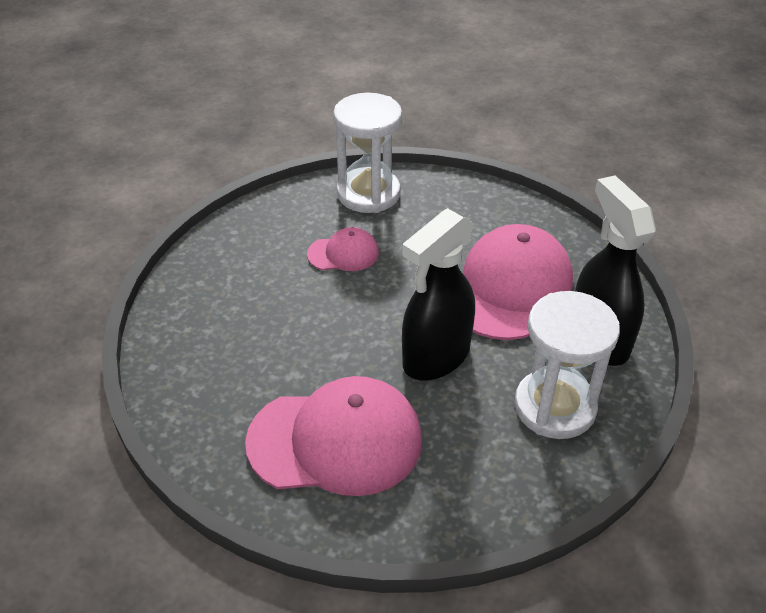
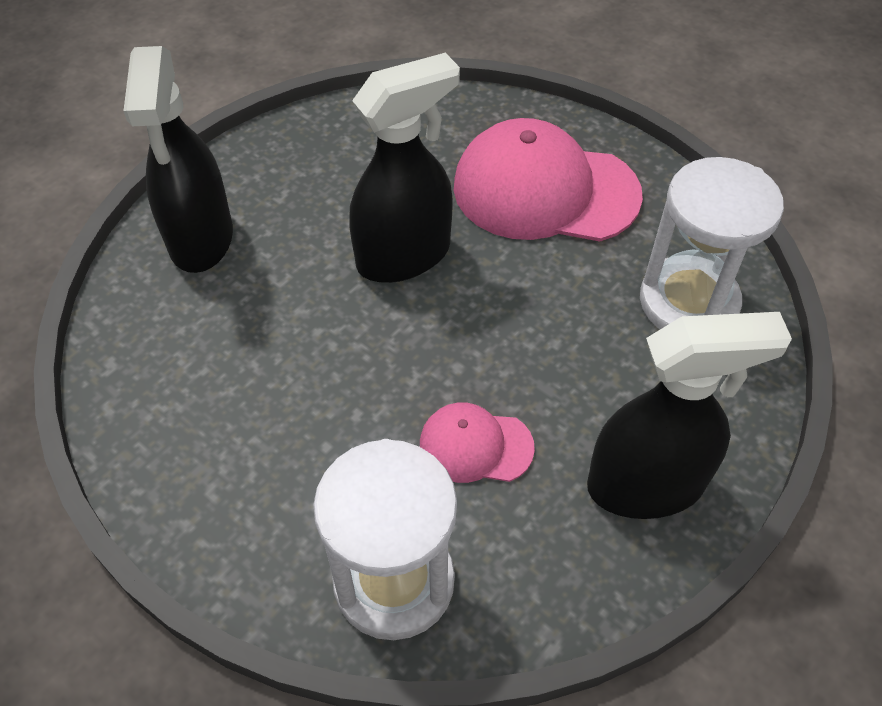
camera: 165 degrees left, 10 degrees up
pink cap [463,224,573,340] -> none
white hourglass [514,291,620,439] -> white hourglass moved to [640,157,784,329]
none -> black spray bottle [587,312,792,519]

